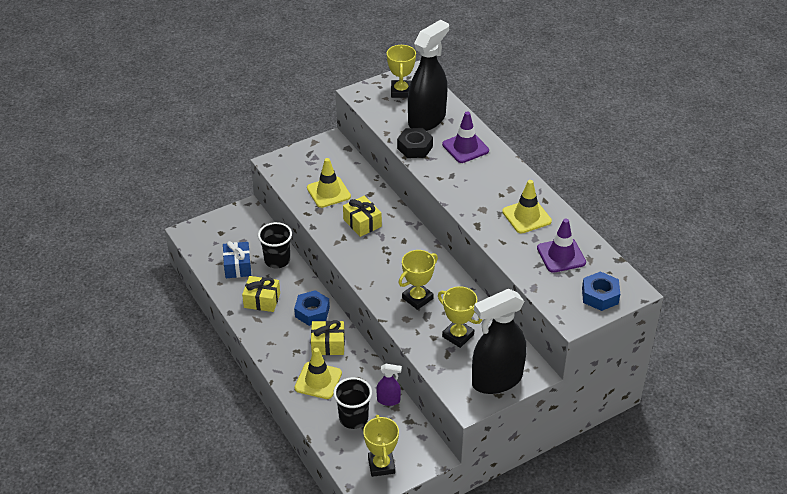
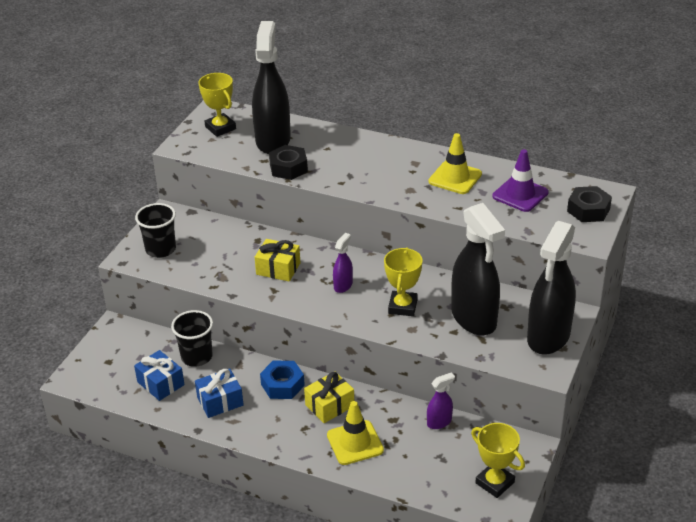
camera: 35 degrees left, 5 degrees down
yellow gift [242,276,280,312] -> blue gift [195,368,244,418]
yellow traffic cone [307,158,351,208] -> none
black cup [333,377,372,429] -> black cup moved to [135,203,176,258]
yellow trophy [438,286,482,348] -> black spray bottle [451,203,505,335]
purple traffic cone [442,111,489,163] -> none
blue nut [582,271,620,311] -> black nut [567,186,612,222]
none -> purple spray bottle [333,233,353,293]

